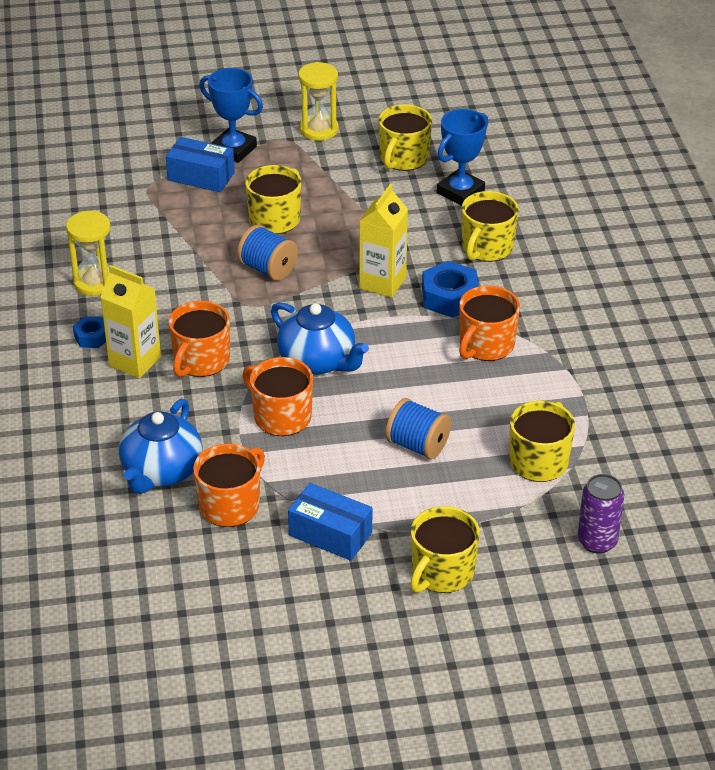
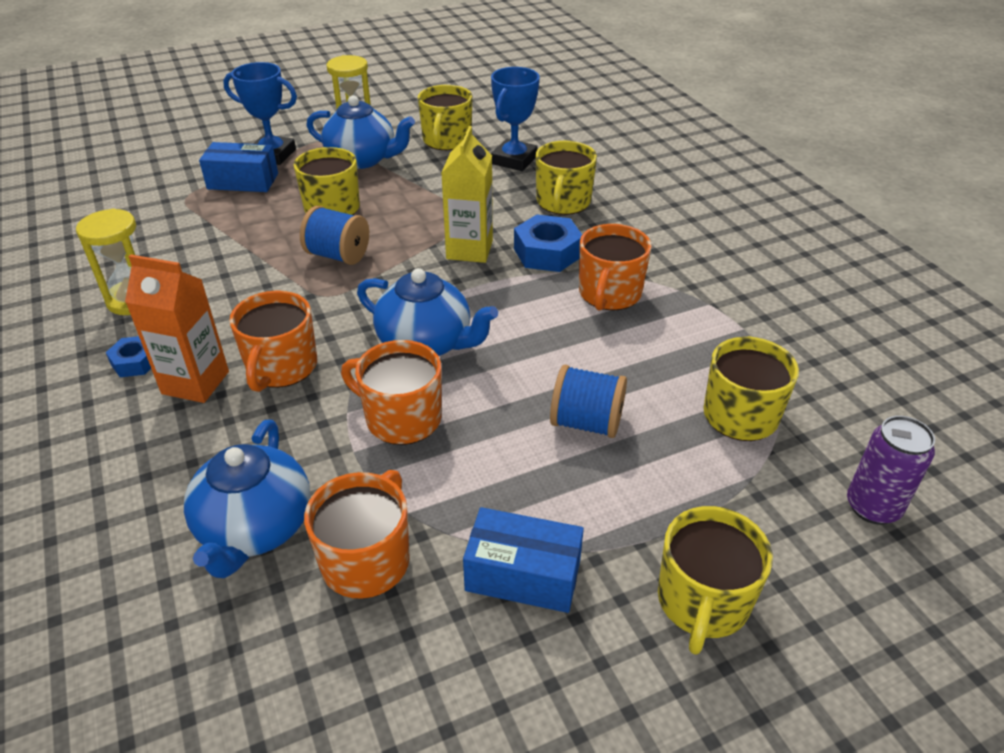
camera: 15 degrees left, 0 degrees up
yellow carton [100,265,161,378] -> orange carton [125,254,229,403]
none -> blue teapot [306,95,415,169]

